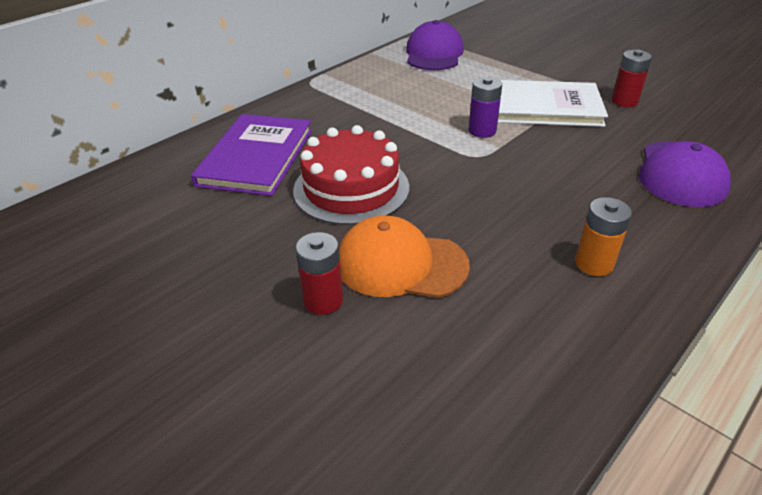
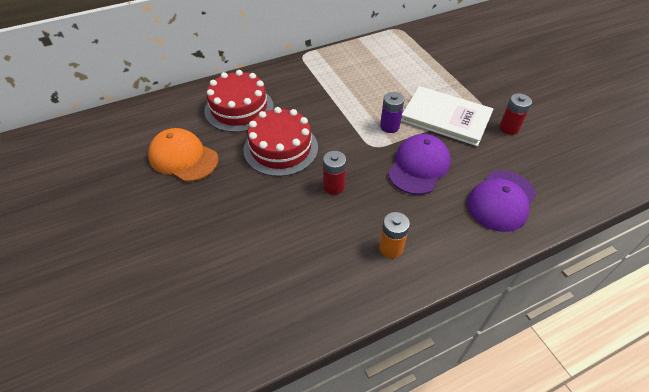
camera: 20 degrees right, 10 degrees up
purple book [191,114,312,196] -> red cake [204,70,274,132]
red battery [295,232,343,315] -> red battery moved to [323,151,346,195]
orange cap [339,215,470,298] -> orange cap moved to [148,128,218,182]
purple cap [406,20,464,70] -> purple cap moved to [388,134,451,195]

